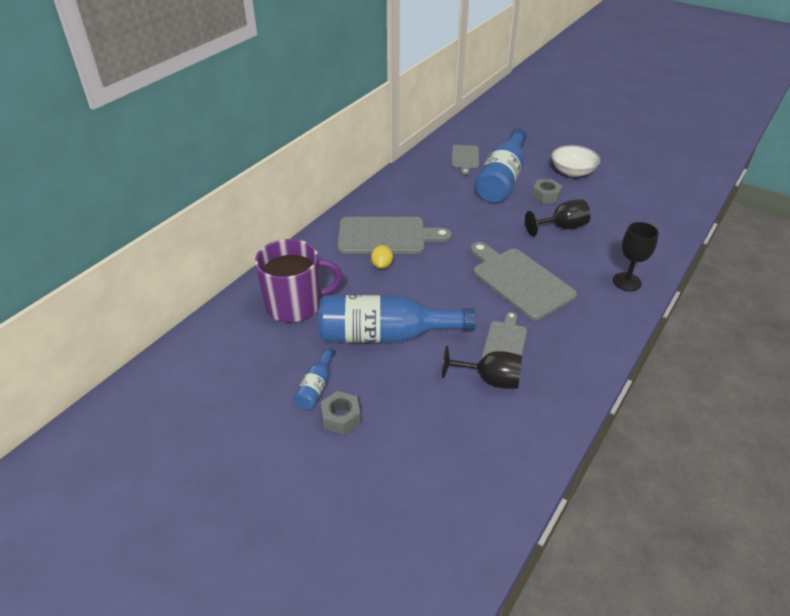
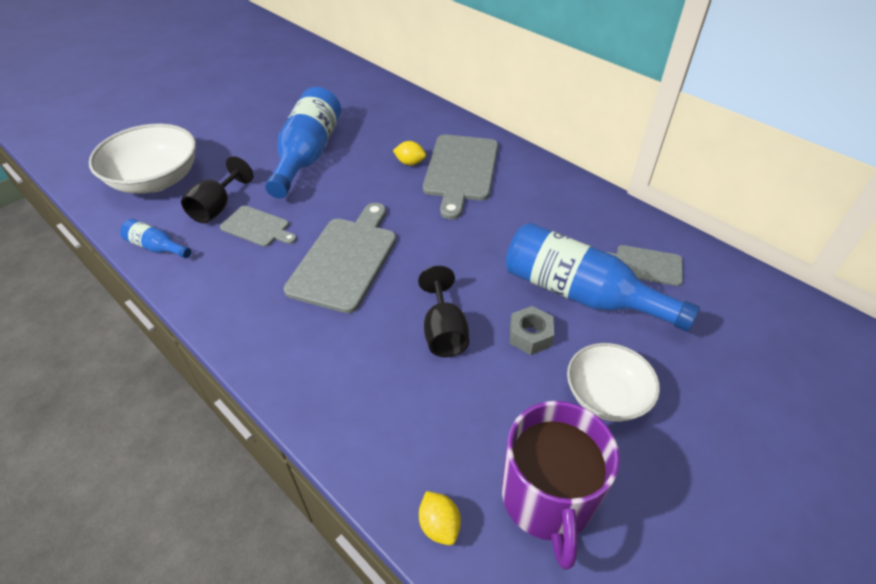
camera: 100 degrees right, 5 degrees up
purple mug [255,239,343,323] -> purple mug moved to [502,401,620,569]
blue bottle [294,347,335,409] -> blue bottle moved to [120,219,191,258]
grey nut [321,391,361,434] -> none
grey cutting board [470,242,577,320] -> grey cutting board turned 45 degrees counterclockwise [284,203,396,313]
black goblet [613,222,659,291] -> none
none -> white bowl [89,123,196,194]
none -> yellow lemon [419,491,461,545]

